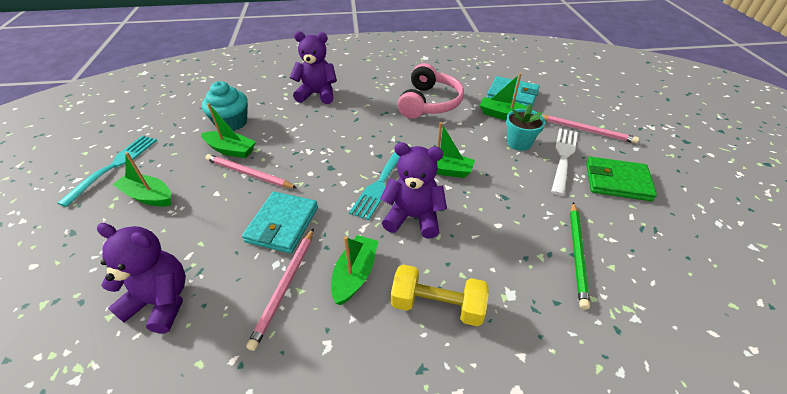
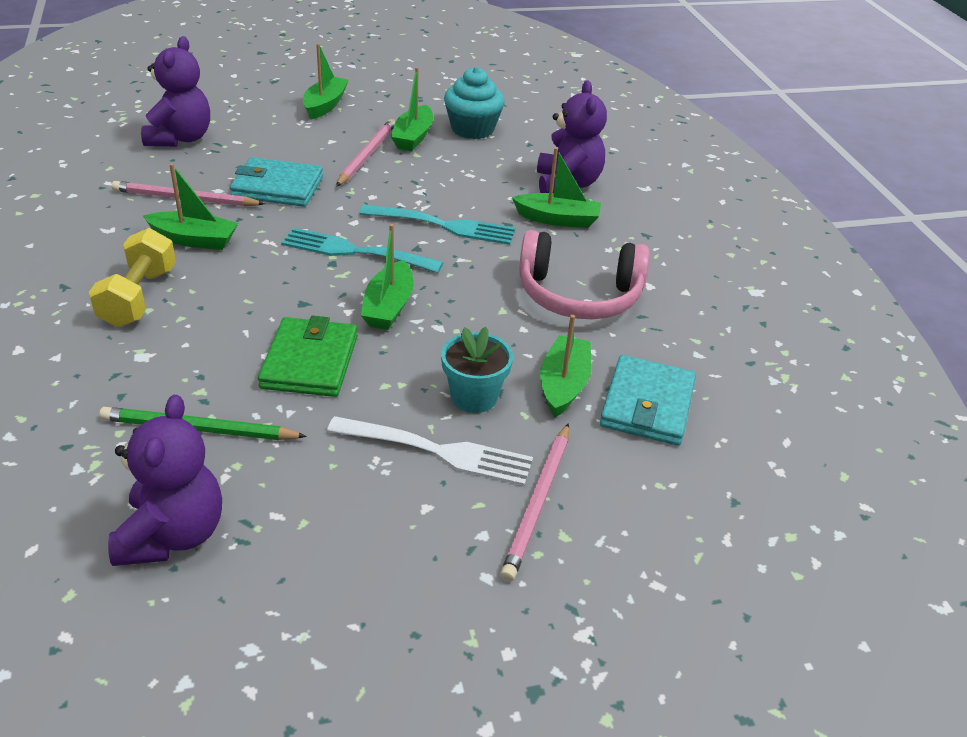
camera: 80 degrees right, 5 degrees down
turquoise fork [57,136,157,207] -> turquoise fork moved to [359,205,515,245]
purple teddy bear [380,142,447,239] -> purple teddy bear moved to [108,395,222,566]
green wallet [586,157,657,201] -> green wallet moved to [258,316,358,397]
none -> green boat [512,147,601,228]

